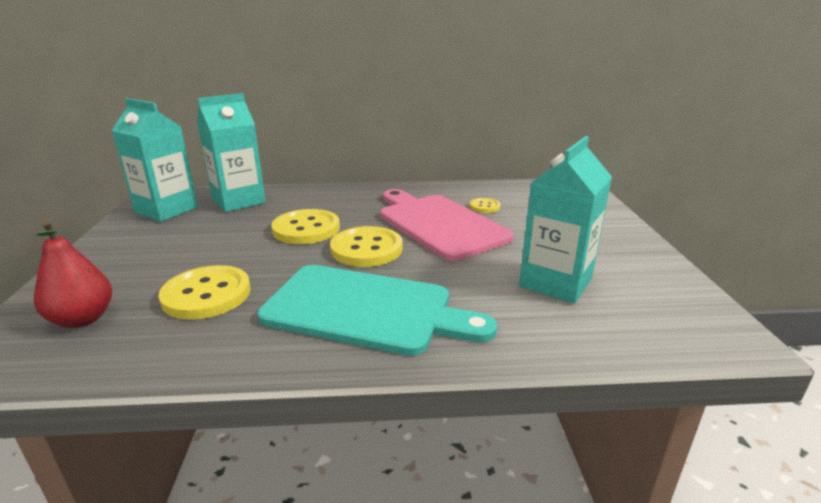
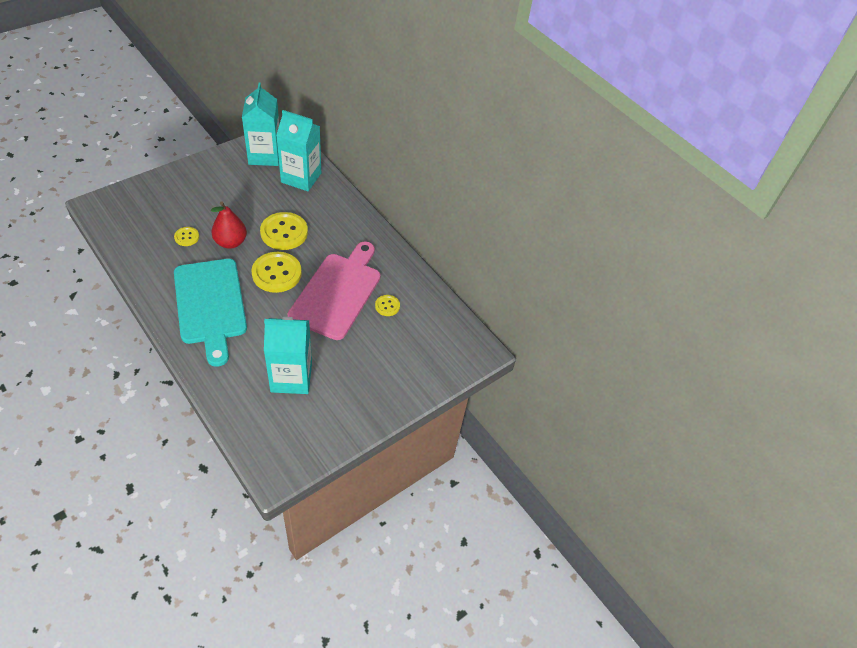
camera: 50 degrees right, 25 degrees up
red pear [34,220,112,328] -> red pear moved to [211,202,247,249]
yellow button [158,265,251,320] -> yellow button [174,227,199,246], size x0.50

